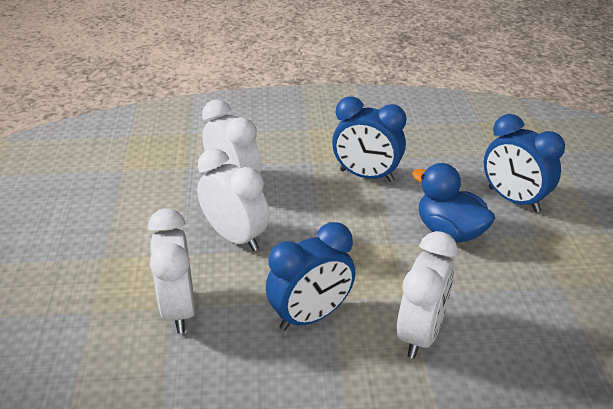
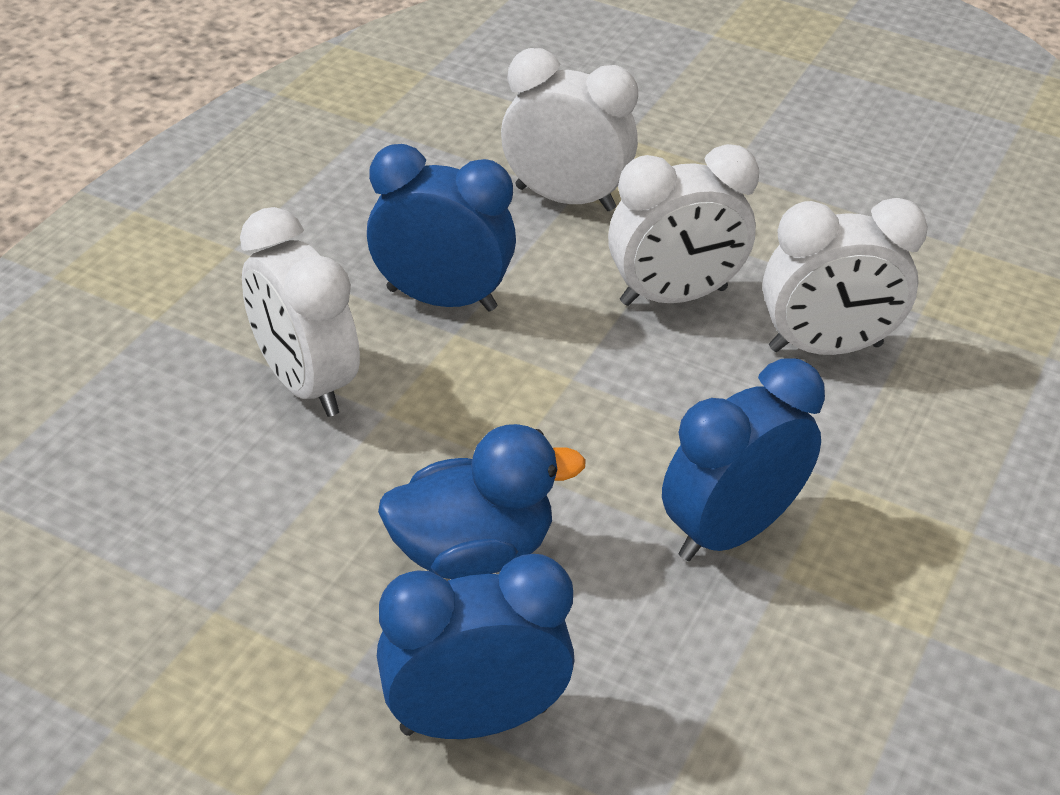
camera: 120 degrees right, 5 degrees up
blue clock [266,222,355,331] -> blue clock turned 105 degrees clockwise [367,144,516,311]

